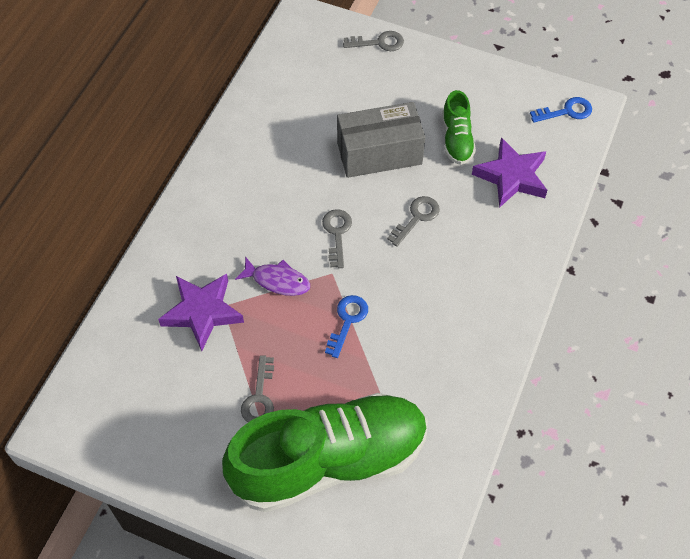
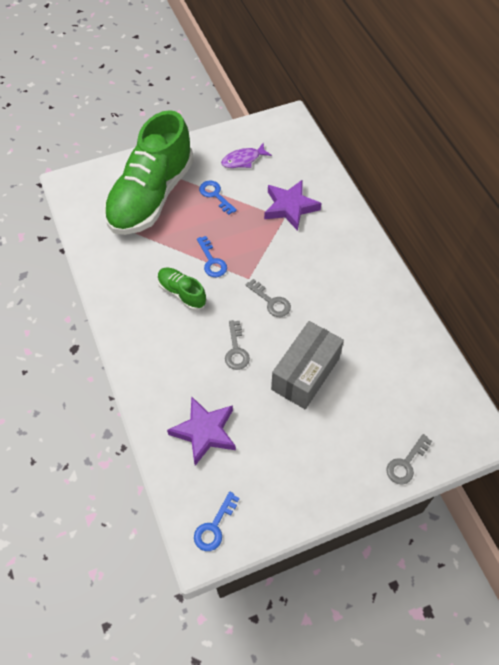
camera: 135 degrees right, 0 degrees up
purple fish [235,256,310,296] -> purple fish moved to [221,143,272,168]
grey key [241,355,274,422] -> blue key [199,180,237,215]
green shoe [442,90,476,165] -> green shoe moved to [157,267,207,311]

